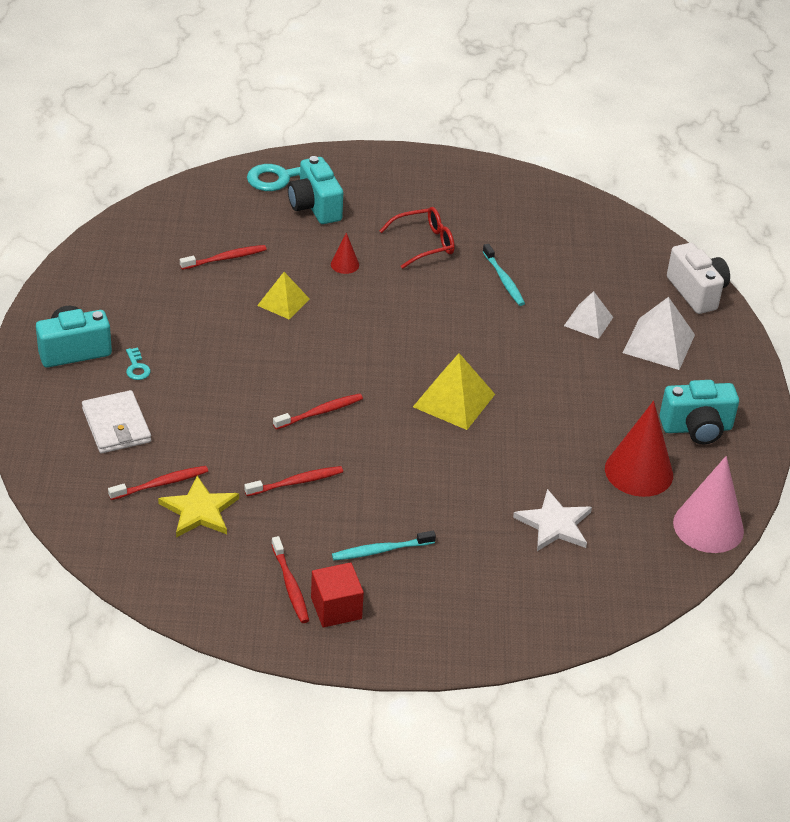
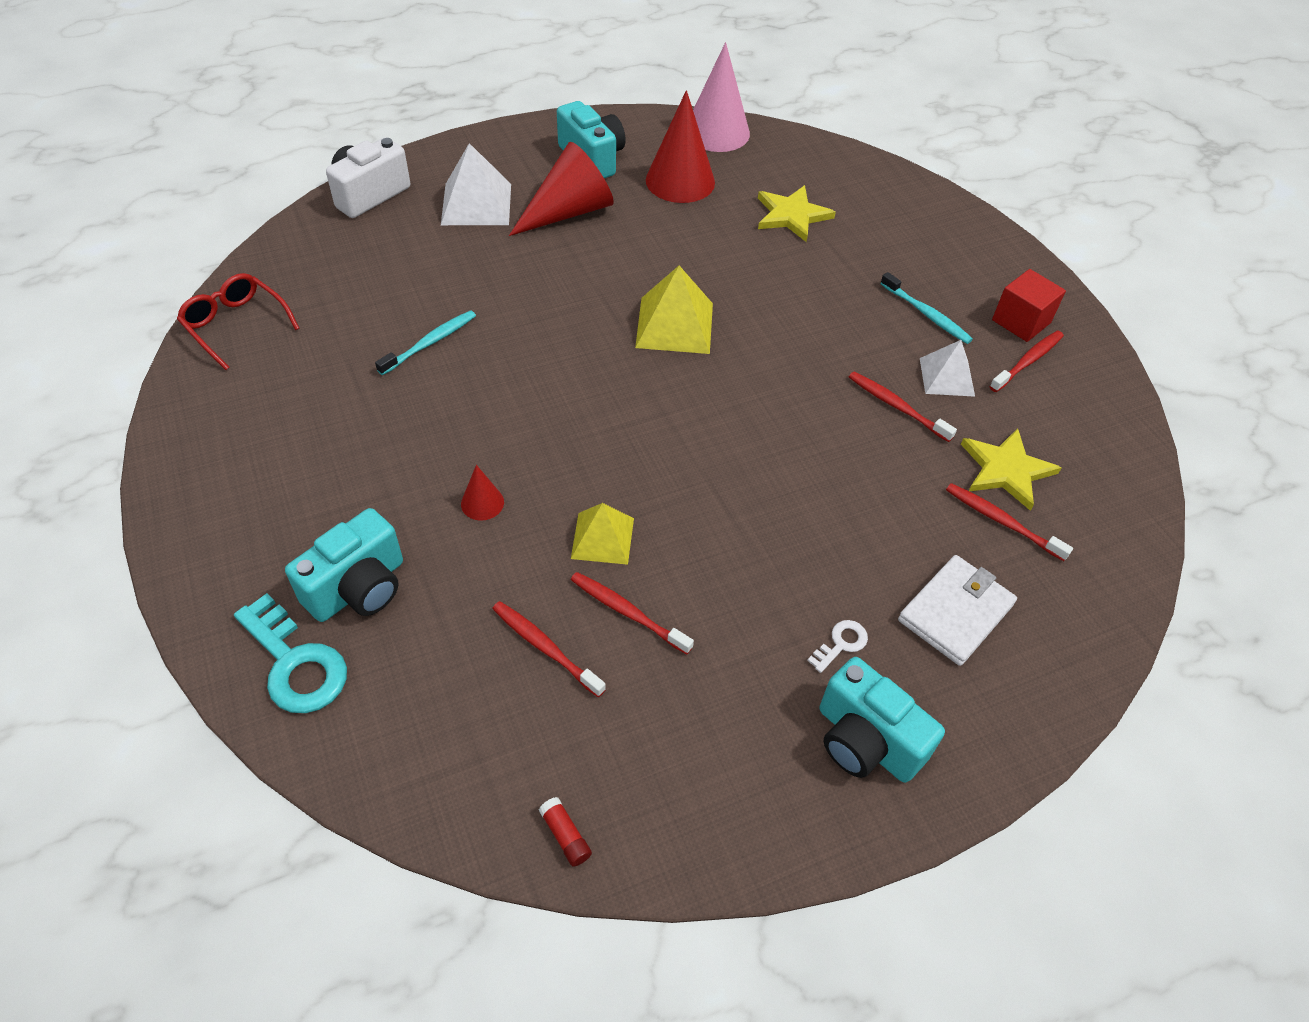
camera: 115 degrees left, 10 degrees up
turquoise key [126,347,151,380] -> white key [807,620,868,673]
red toothbrush [273,393,363,430] -> red toothbrush moved to [571,572,694,654]
red glasses [380,207,455,269] -> red glasses moved to [177,273,300,370]
white star [513,489,592,551] -> yellow star [758,185,836,242]
white pyramid [564,291,613,339] -> white pyramid moved to [920,340,975,397]
none -> red cone [509,142,614,236]
none -> red glue stick [539,797,592,867]

